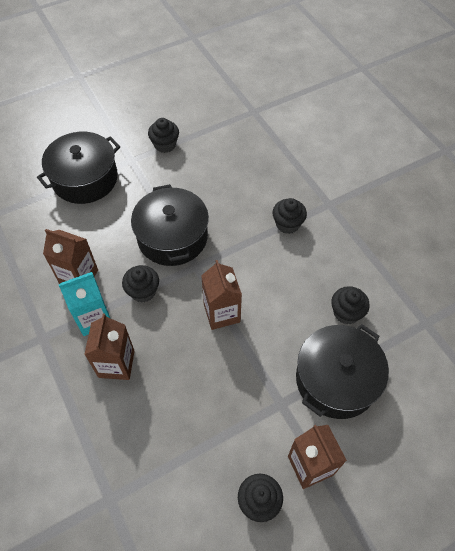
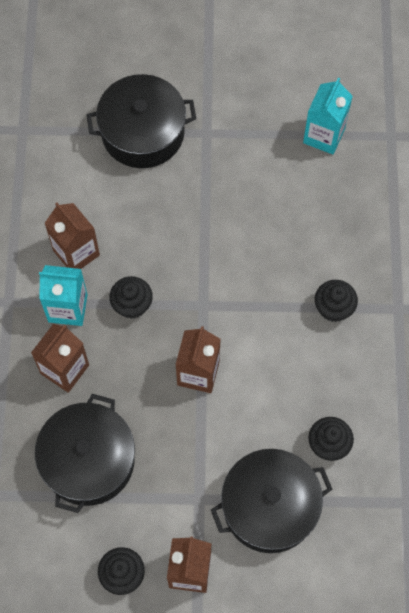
camera: 30 degrees right, 10 degrees up
black pot [131,184,209,266] -> black pot moved to [35,394,135,513]
black cupcake [148,118,179,153] -> none
none -> turquoise carton [303,78,353,155]

